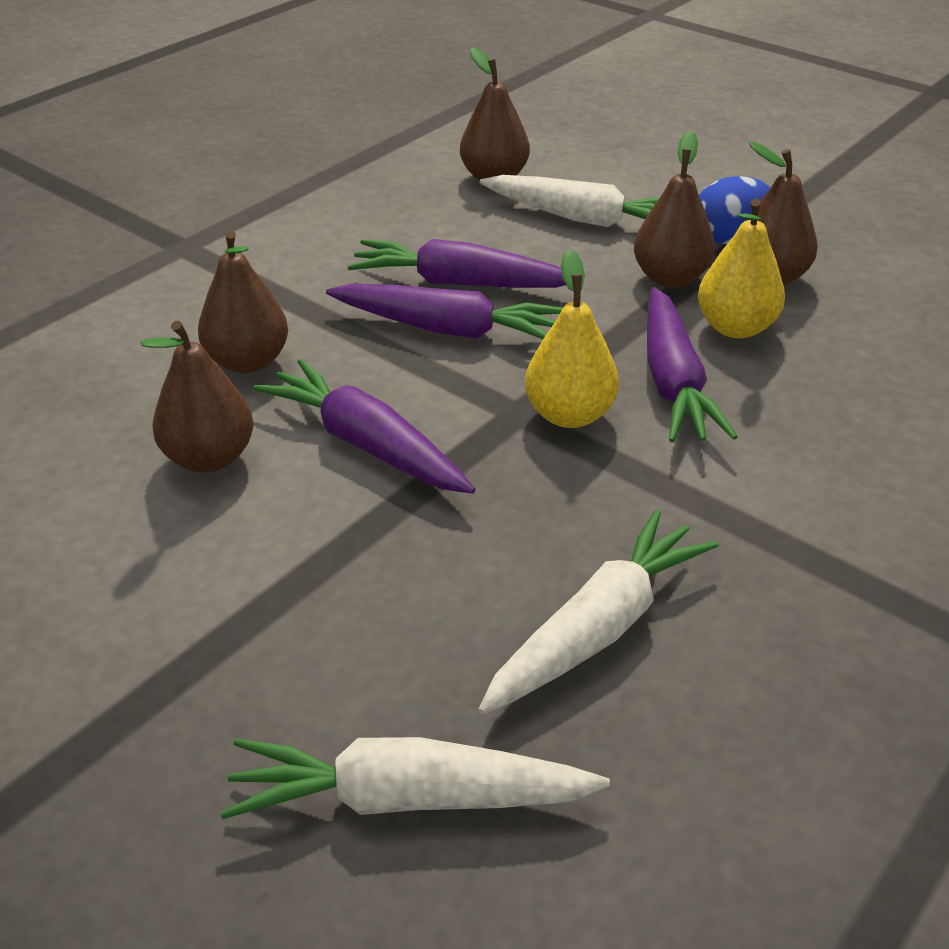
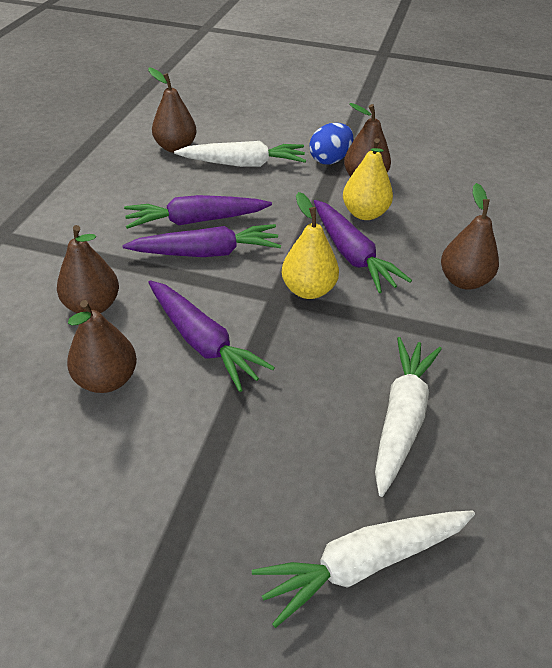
camera: 25 degrees left, 5 degrees up
purple carrot [253,359,475,494] -> purple carrot turned 150 degrees counterclockwise [148,280,275,392]
brown pear [634,131,715,288] -> brown pear moved to [441,183,499,289]

